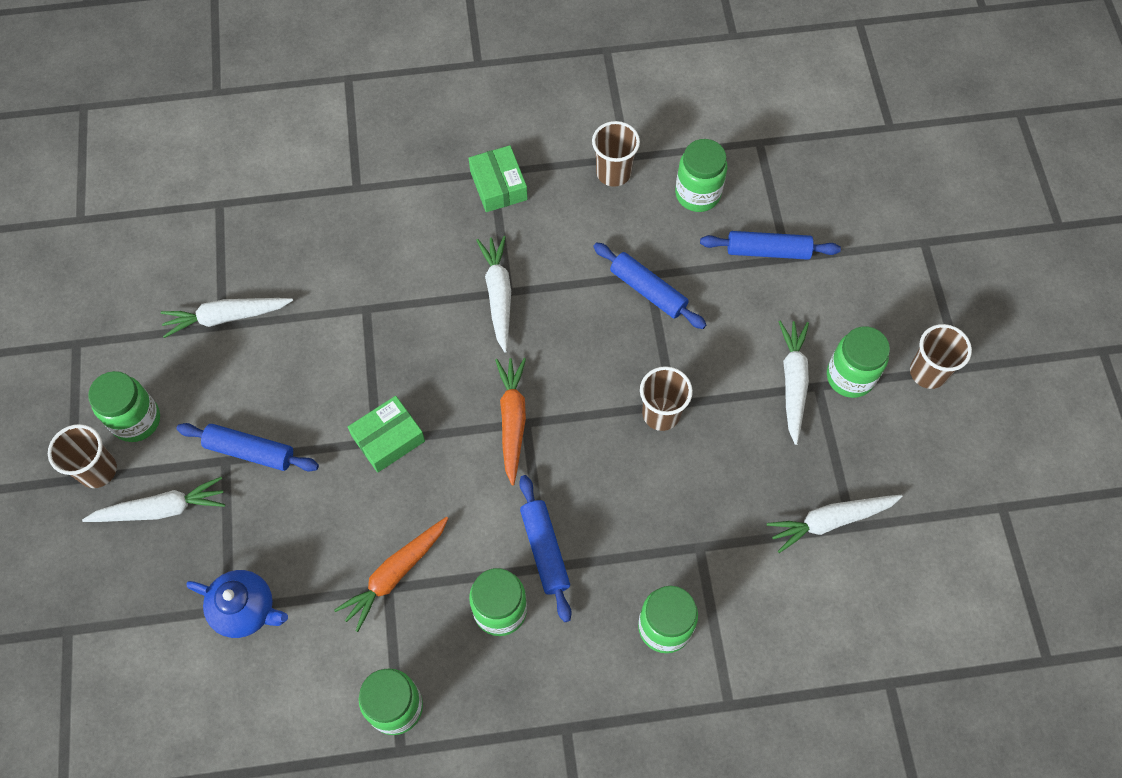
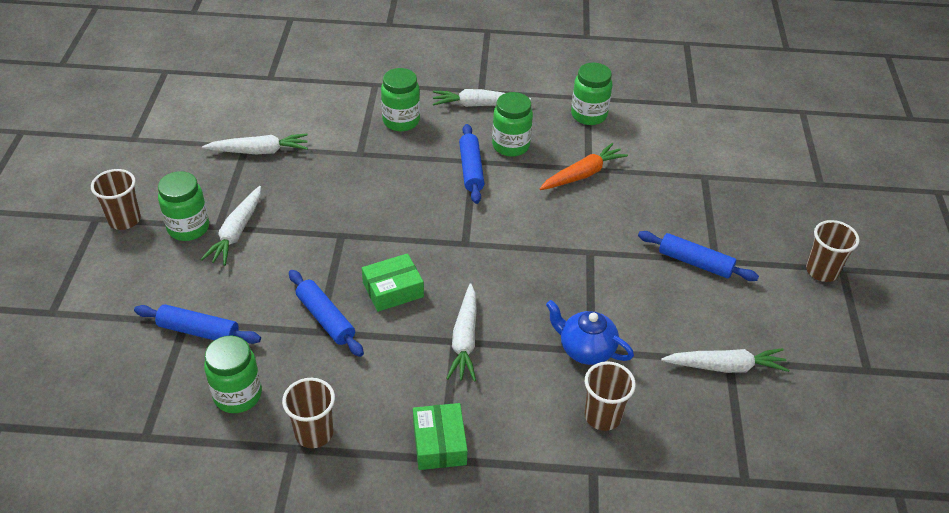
camera: 170 degrees left, 20 degrees down
white carrot [82,477,225,522] -> white carrot moved to [433,89,531,107]
green jar [88,371,160,442] -> none
blue teapot [186,570,288,638] -> blue teapot moved to [546,300,634,365]
green box [348,396,425,473] -> green box moved to [362,253,424,312]
orange carrot [495,358,526,485] -> none
brown cup [640,366,693,431] -> brown cup moved to [585,361,636,431]

